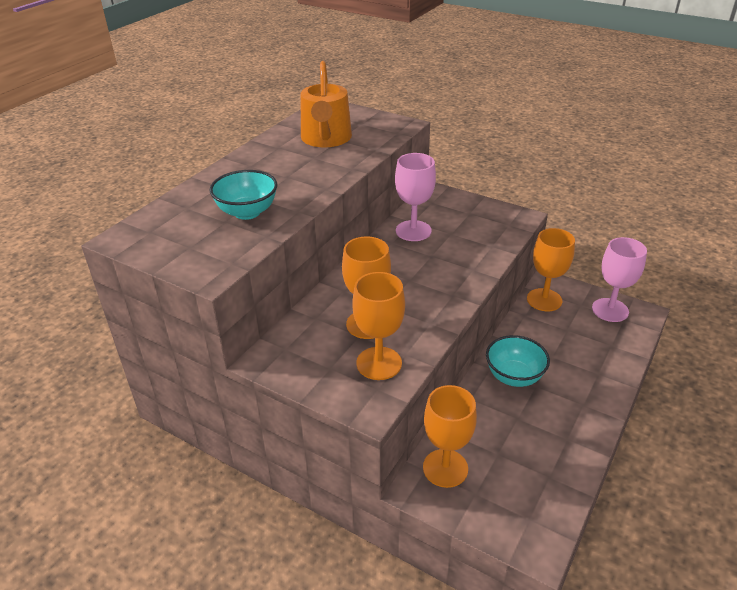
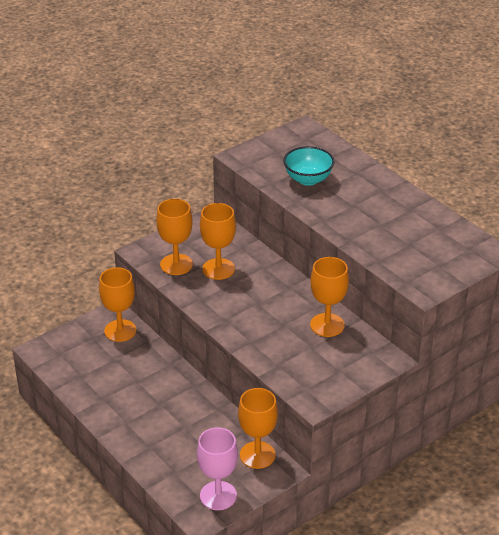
camera: 110 degrees right, 0 degrees up
orange watering can [300,61,352,147] -> none
pink goblet [395,153,436,241] -> orange goblet [310,257,349,337]
turquoise bowl [486,335,550,387] -> none

